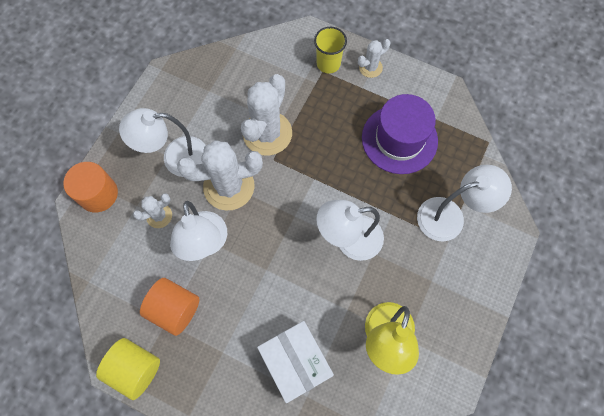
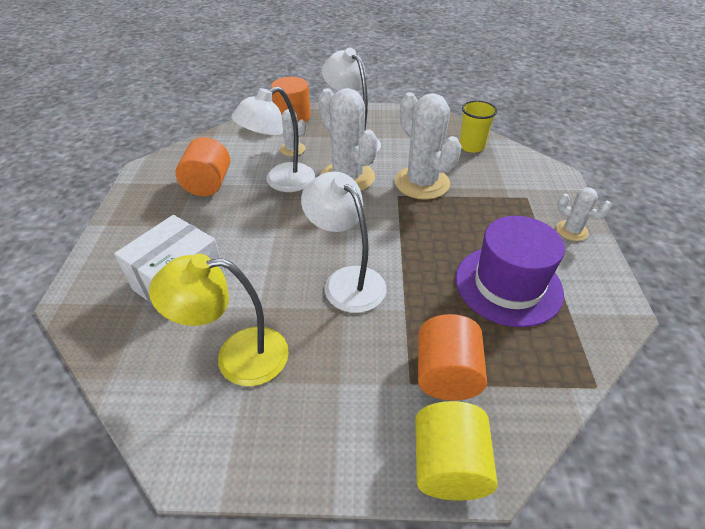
camera: 65 degrees right, 25 degrees down
yellow cylinder [96,338,160,400] -> yellow cylinder moved to [415,401,498,501]
white cactus [241,74,292,156] -> white cactus turned 60 degrees clockwise [395,92,462,200]
yellow cup [314,27,347,73] -> yellow cup moved to [459,100,497,153]
white lamp [417,165,512,241] -> orange cylinder [418,314,487,401]

